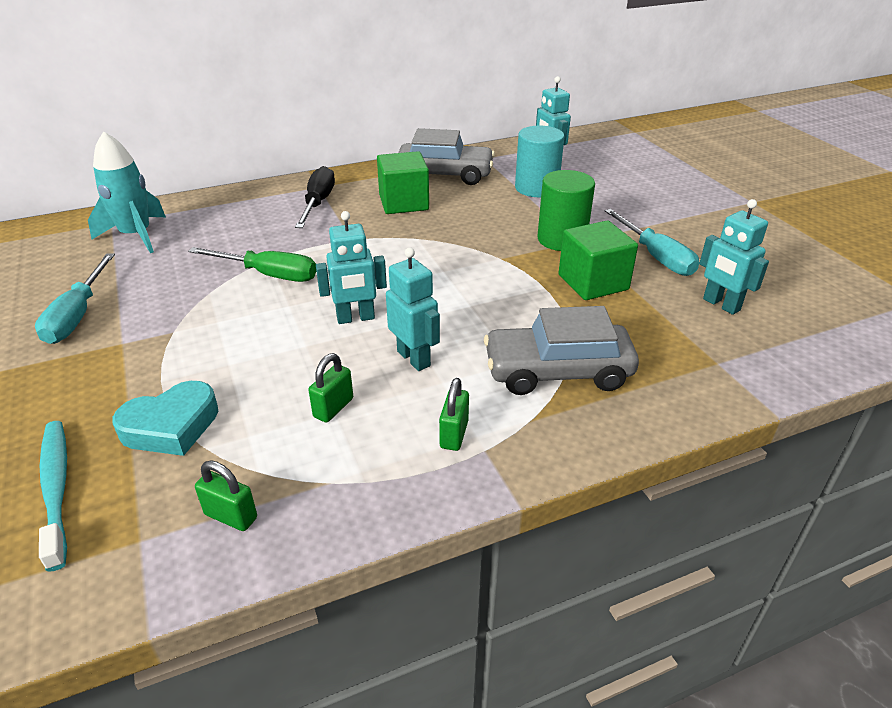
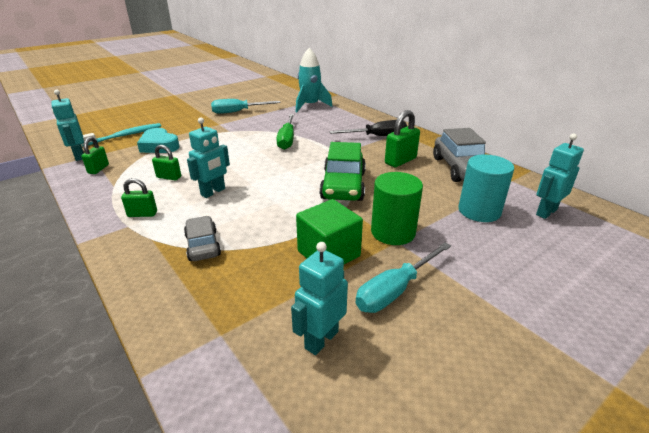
camera: 75 degrees right, 5 degrees down
turquoise robot [316,211,387,324] -> turquoise robot moved to [52,90,84,161]
green cube [377,151,429,214] -> green padlock [385,110,420,167]
grey car [484,306,639,395] -> grey car [184,216,221,261], size x0.60
none -> green car [319,142,366,201]

